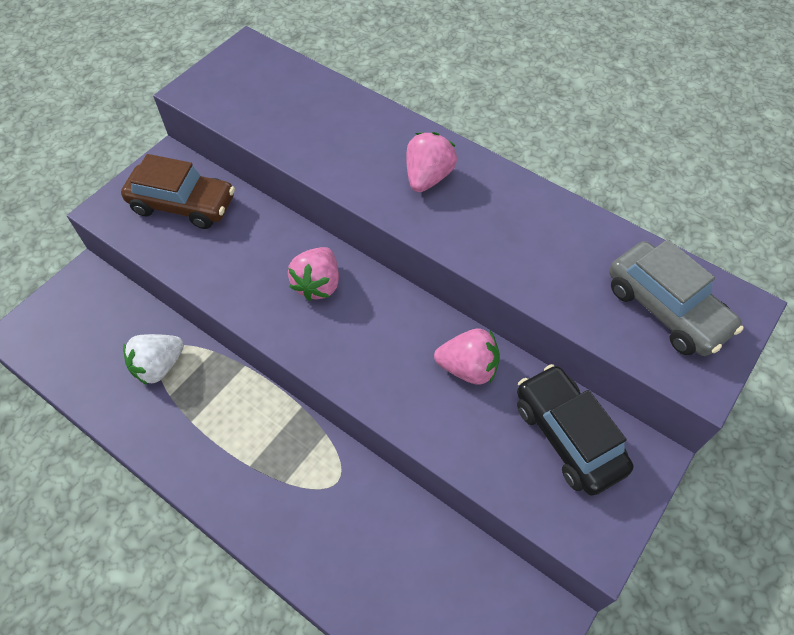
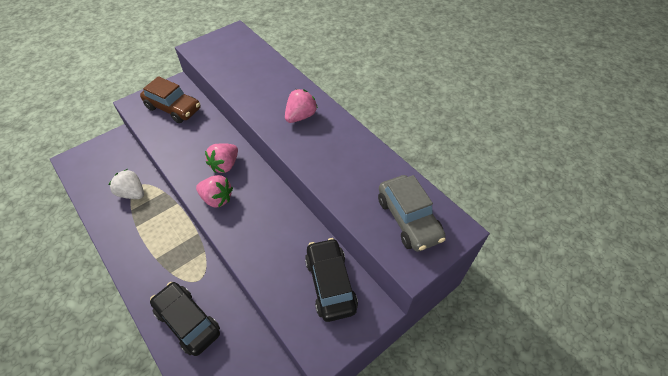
camera: 15 degrees right, 5 degrees down
white strawberry [123,334,184,385] -> white strawberry turned 60 degrees clockwise [109,169,144,199]
pink strawberry [434,329,500,384] -> pink strawberry moved to [196,175,233,208]
none -> black car [150,282,220,356]

